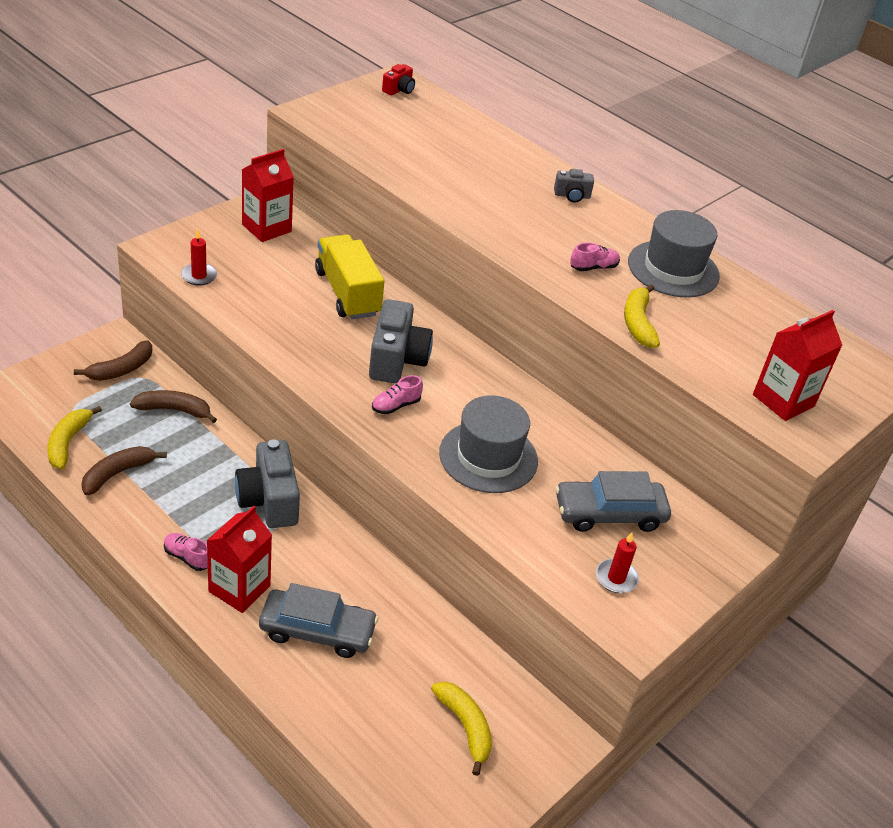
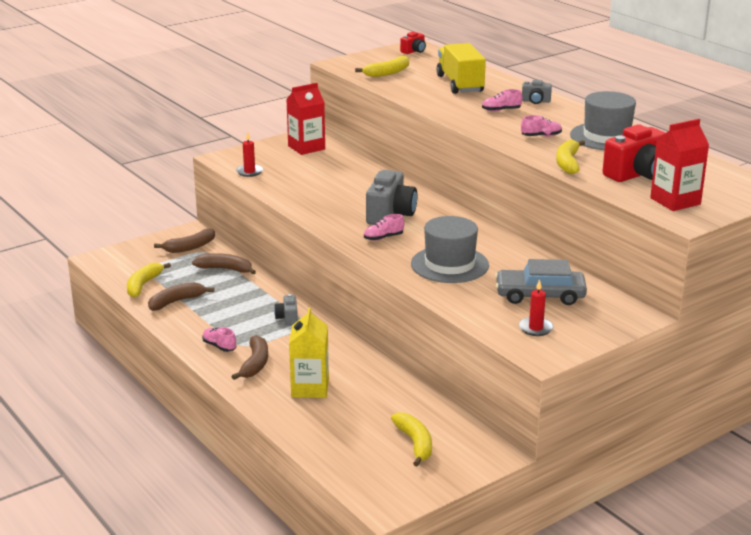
camera: 15 degrees right, 15 degrees down
red carton [206,506,272,613] -> brown banana [231,335,268,380]
grey camera [235,439,300,528] -> grey camera [274,294,298,326], size x0.50
grey car [259,583,378,658] -> yellow carton [289,307,329,398]
yellow truck [315,234,385,320] -> yellow truck moved to [436,43,486,94]
none -> yellow banana [355,56,409,77]
none -> pink shoe [482,89,522,112]
none -> red camera [602,124,666,182]

